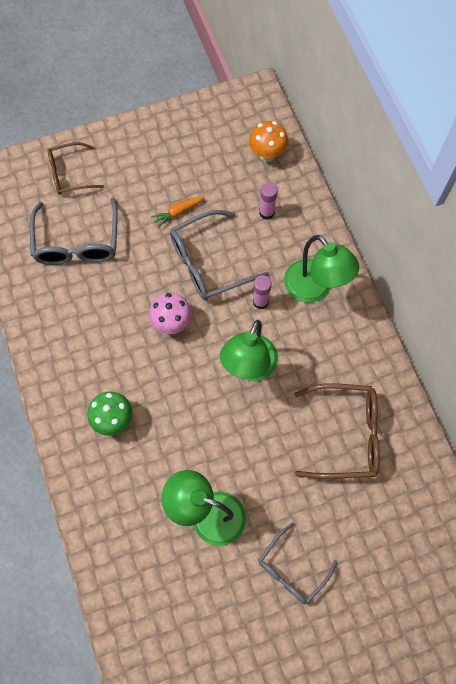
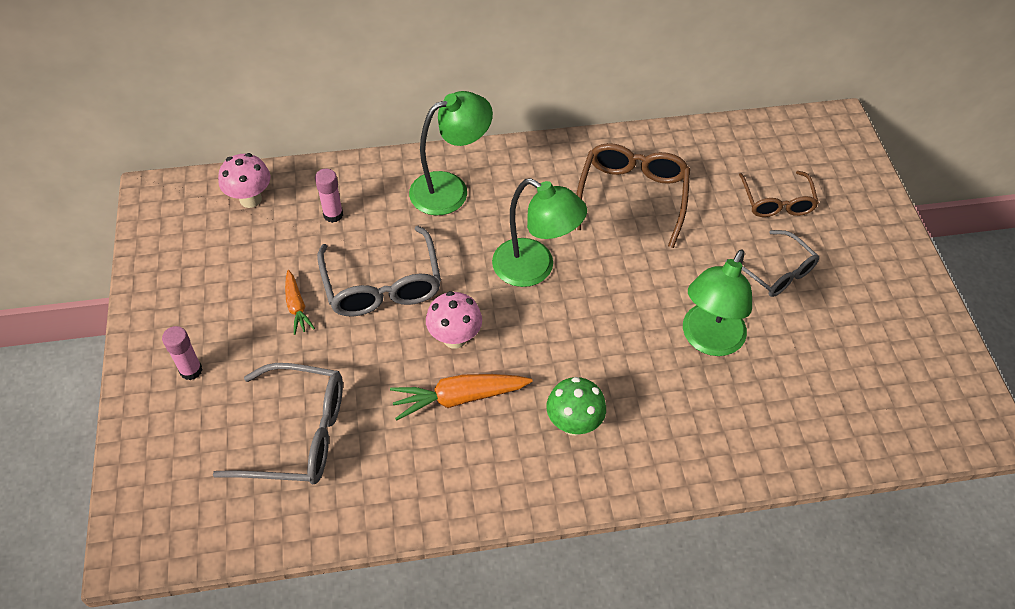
camera: 80 degrees left, 15 degrees down
brown glasses [48,142,104,195] -> brown glasses moved to [739,171,819,217]
orange mushroom [249,121,288,162] -> pink mushroom [218,153,271,208]
pink glue stick [253,275,272,309] -> pink glue stick moved to [162,326,202,380]
none -> orange carrot [390,374,533,421]

